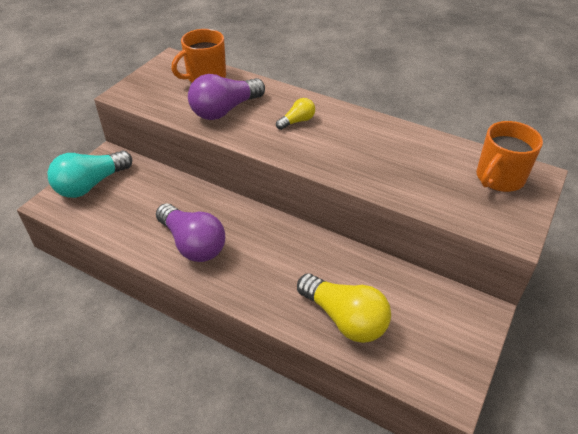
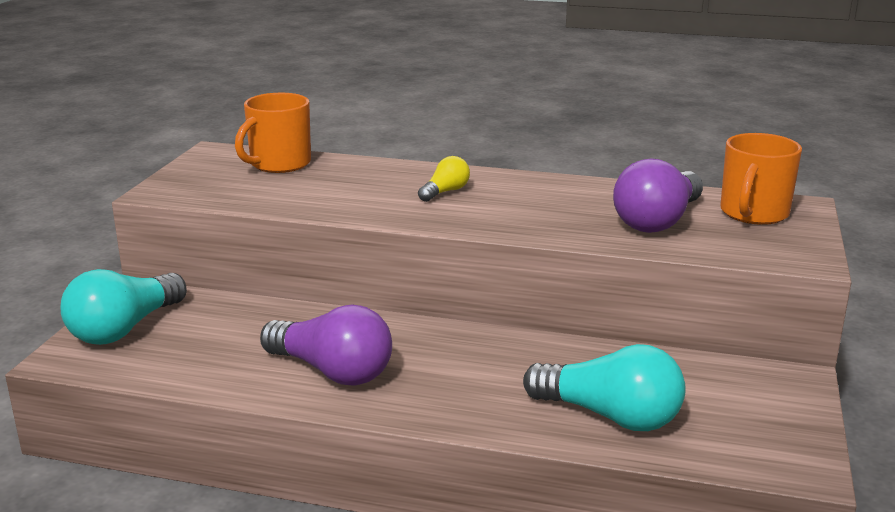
camera: 15 degrees left, 20 degrees down
purple light bulb [188,74,265,120] -> purple light bulb moved to [613,158,703,233]
yellow light bulb [297,273,391,343] -> turquoise light bulb [523,344,686,431]

